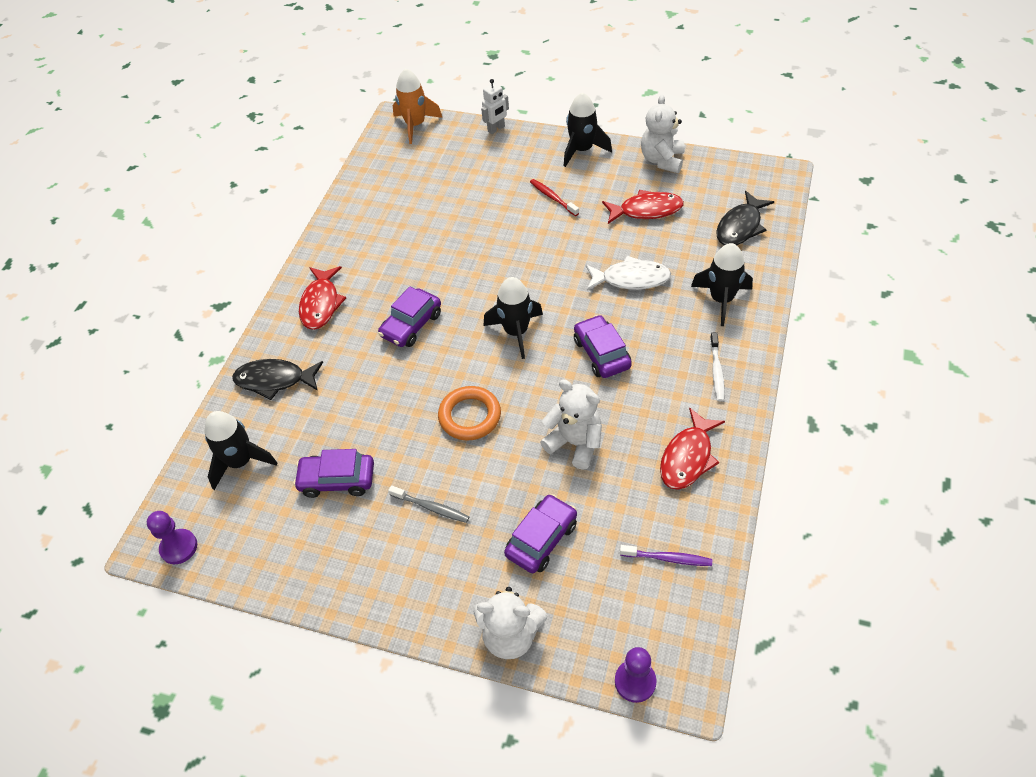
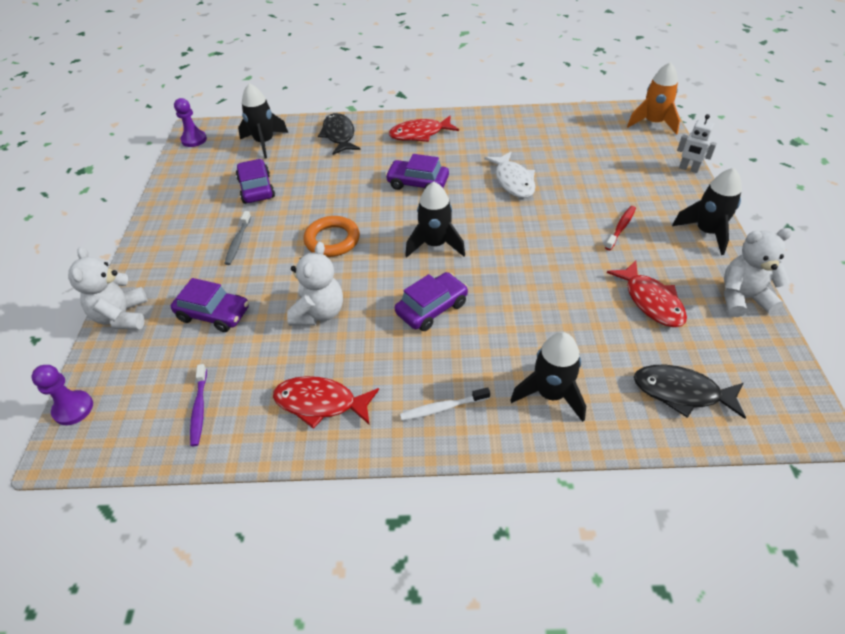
camera: 70 degrees right, 5 degrees down
white fish [586,256,671,290] -> white fish moved to [484,152,536,198]

